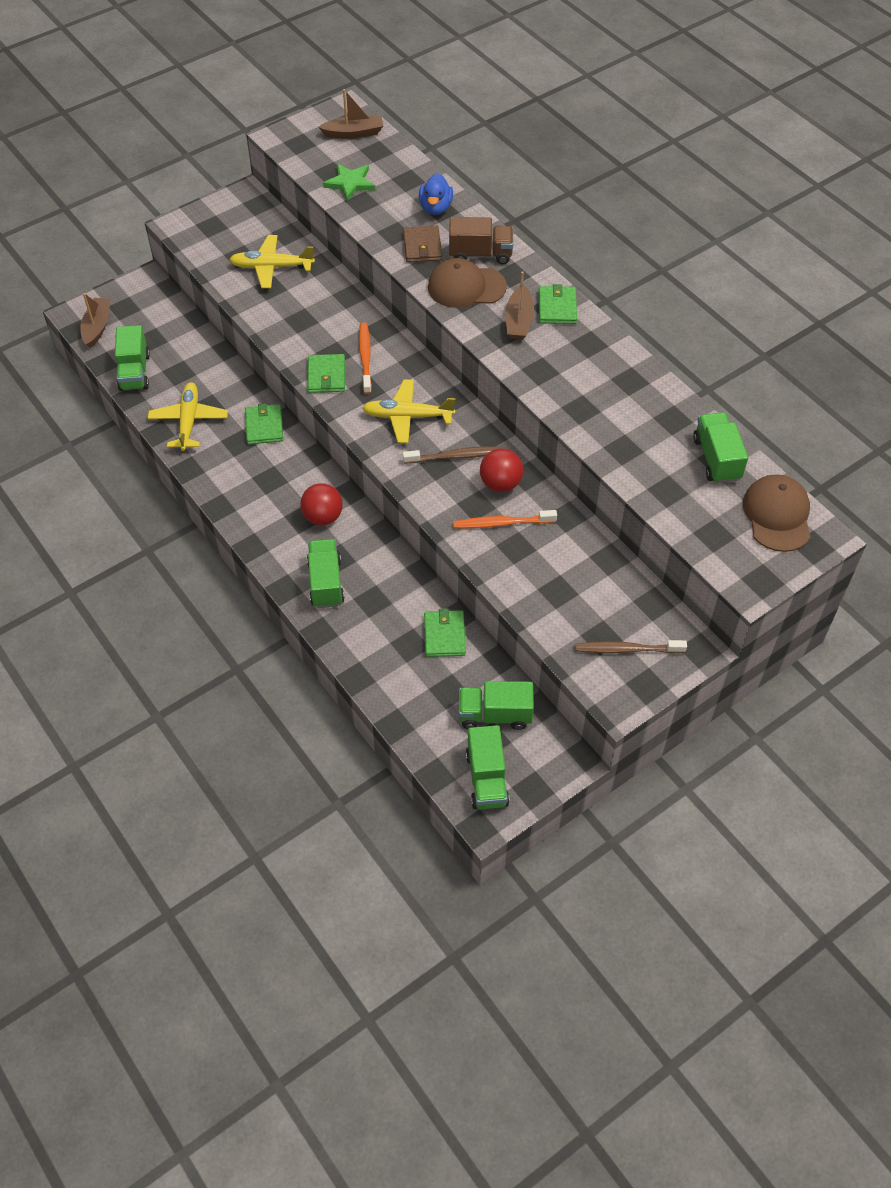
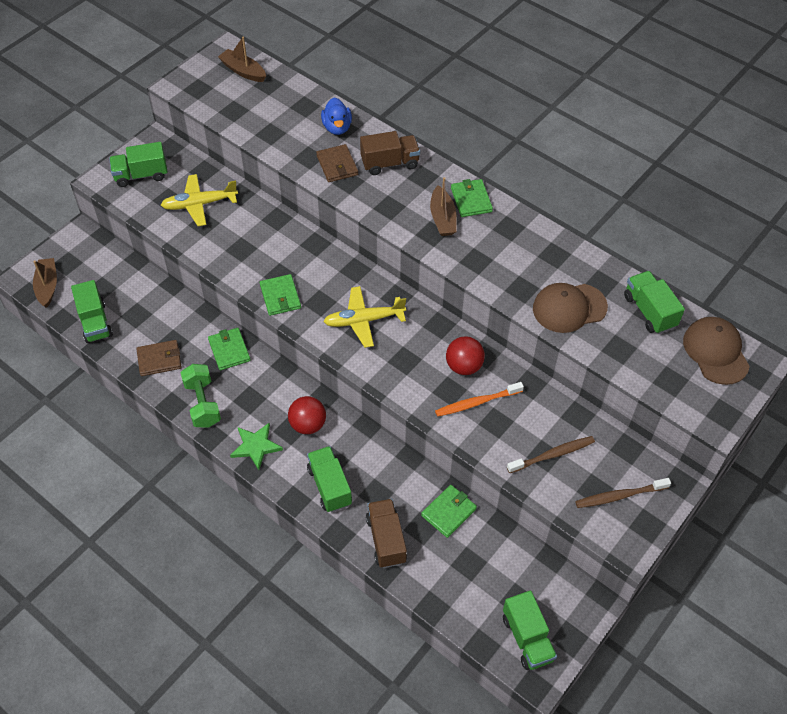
camera: 15 degrees left, 0 degrees up
yellow plane [148,382,228,451] -> brown wallet [136,340,182,376]
brown boat [318,89,383,139] -> brown boat turned 120 degrees counterclockwise [218,36,266,82]
green star [323,164,375,201] -> green star moved to [230,423,283,470]
orange toothbrush [359,322,372,394] -> none
brown toothbrush [403,446,502,464] -> brown toothbrush moved to [507,436,595,473]
green wallet [424,609,466,657] -> green wallet turned 60 degrees clockwise [421,485,477,538]
brown cap [428,258,507,308] -> brown cap moved to [533,283,608,333]
green truck [459,681,534,730] -> green truck moved to [109,142,168,187]
none -> green dumbbell [181,364,221,428]
none -> brown truck [366,499,407,568]

